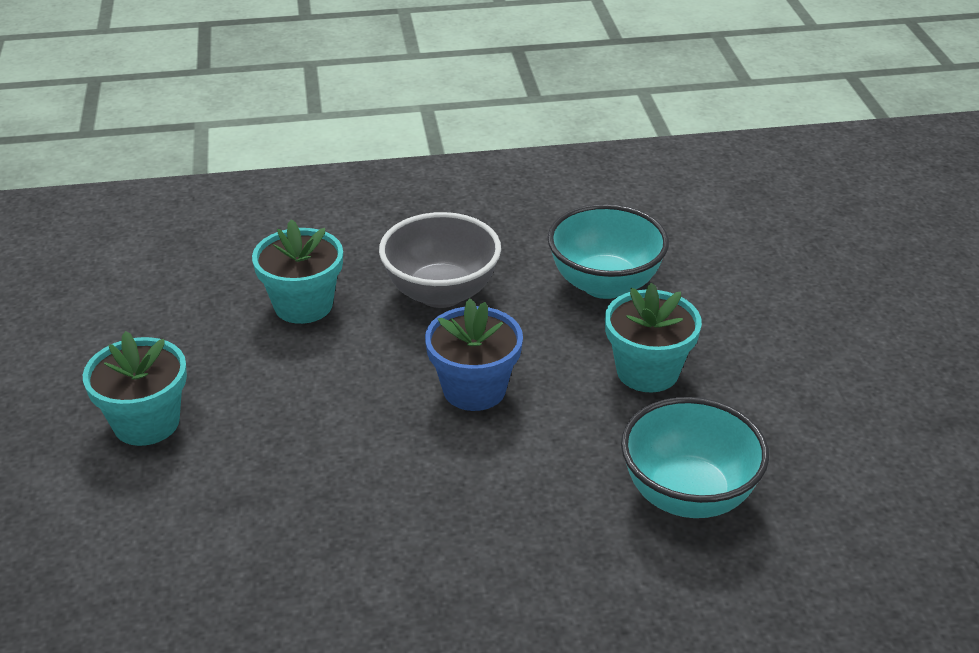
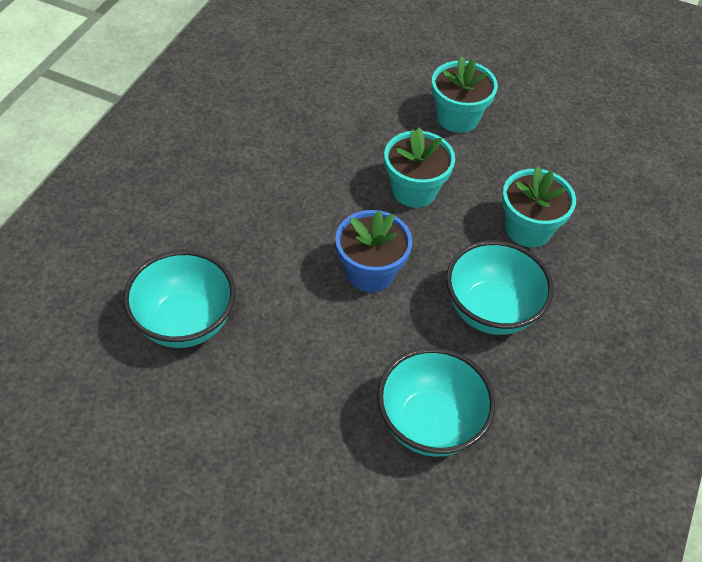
camera: 120 degrees right, 15 degrees up
grey bowl [379,212,501,308] -> turquoise bowl [446,240,554,335]
turquoise flower pot [605,283,702,392] -> turquoise flower pot moved to [384,127,455,208]

